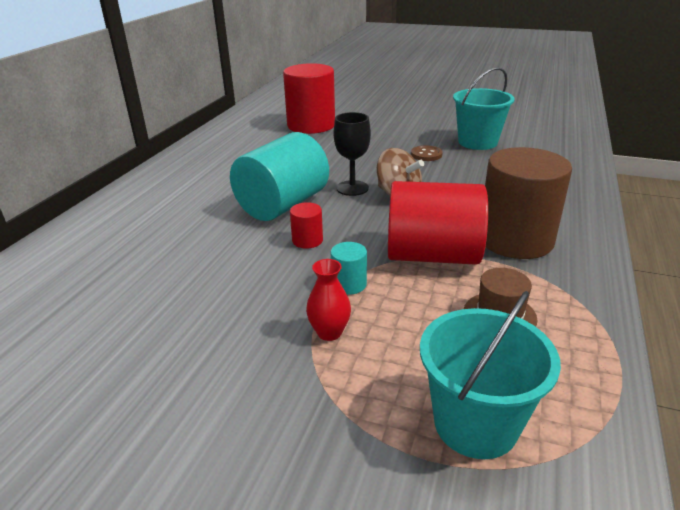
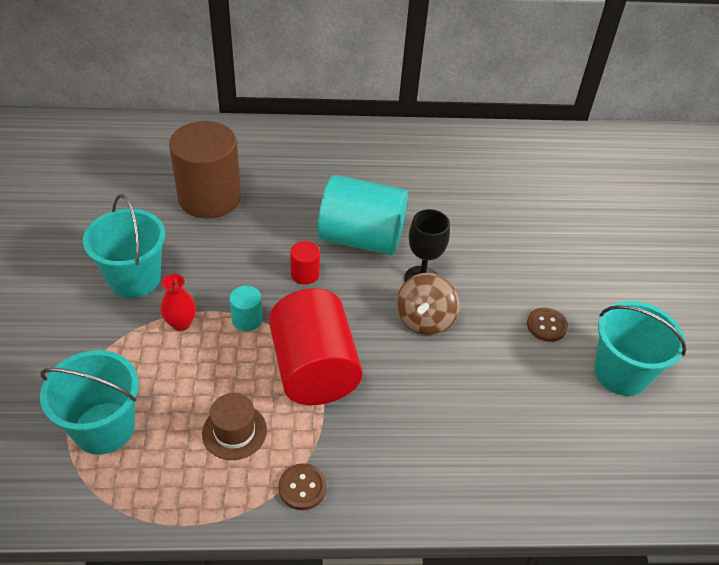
camera: 65 degrees right, 15 degrees up
red cylinder [283,63,335,134] -> none
brown cylinder [485,147,572,259] -> brown cylinder moved to [169,121,241,219]
none -> turquoise bucket [83,194,165,298]
none -> brown button [279,463,327,510]

